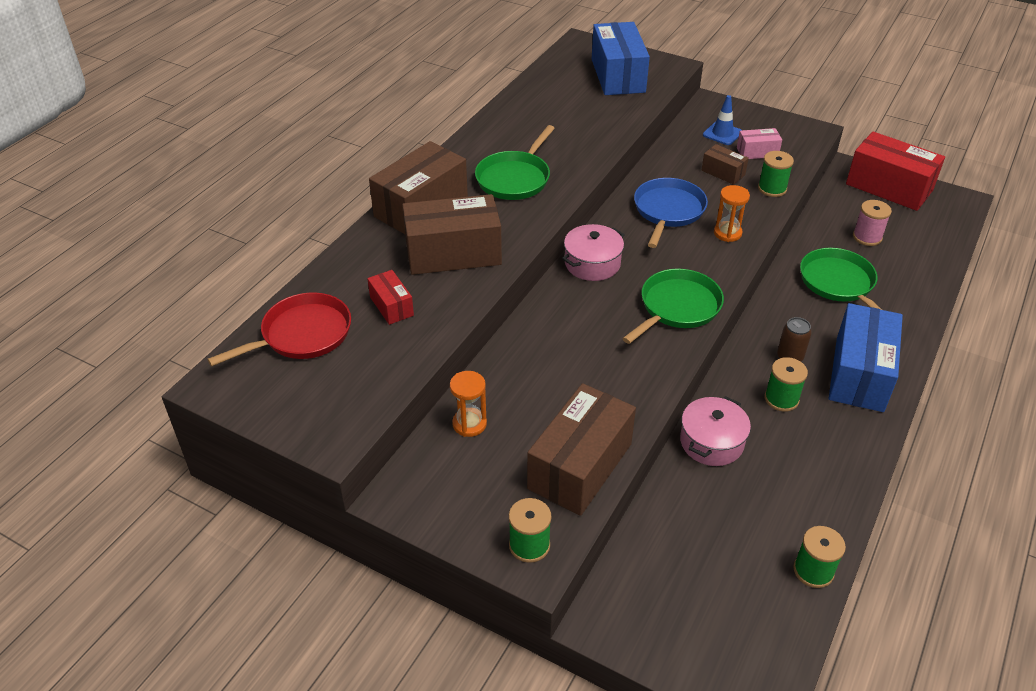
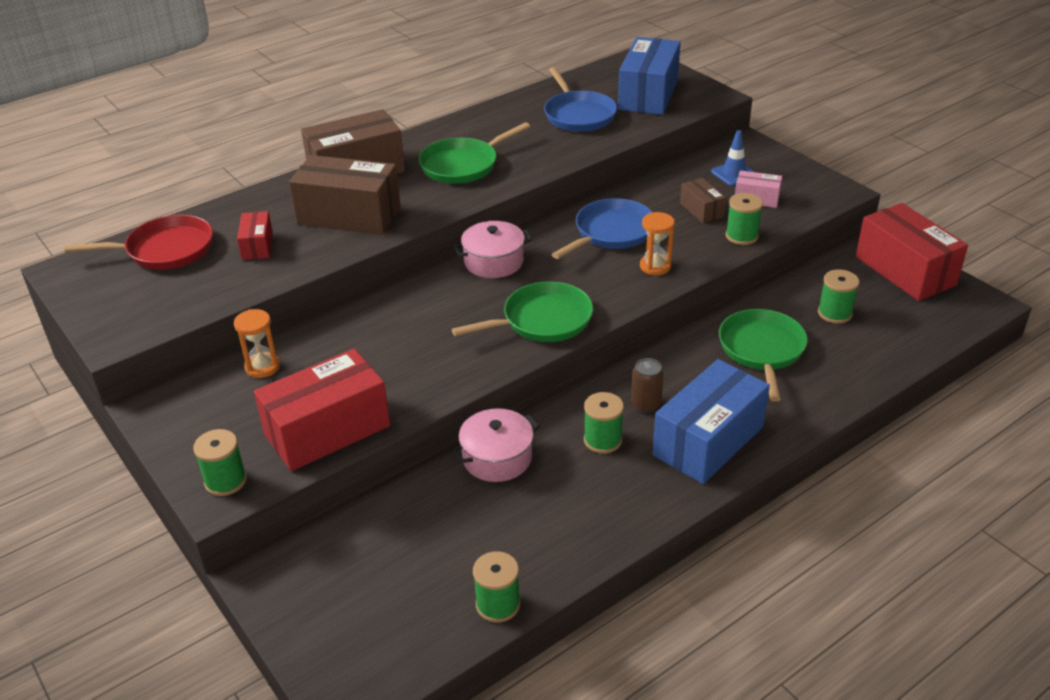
camera: 25 degrees right, 5 degrees down
brown box [527,383,636,516] -> red box [254,349,390,471]
pink spool [853,200,892,246] -> green spool [818,269,860,324]
none -> blue pan [544,67,617,132]

